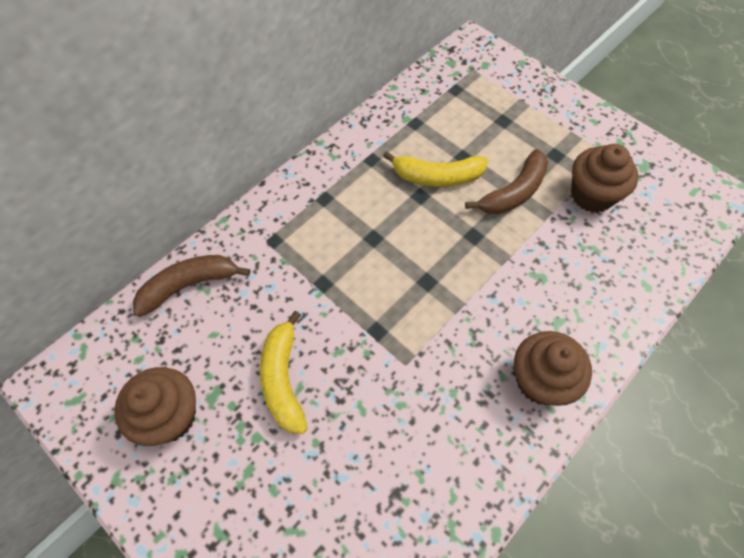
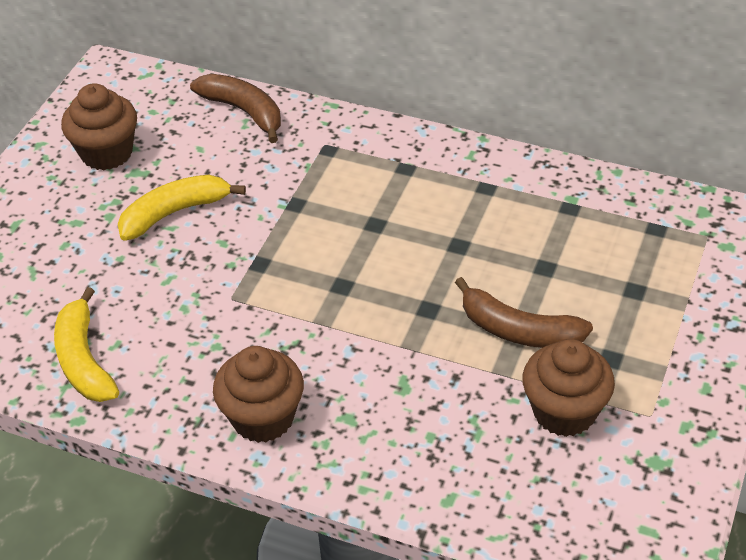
camera: 70 degrees right, 15 degrees down
yellow banana [383,151,488,187] -> yellow banana moved to [54,287,119,402]

